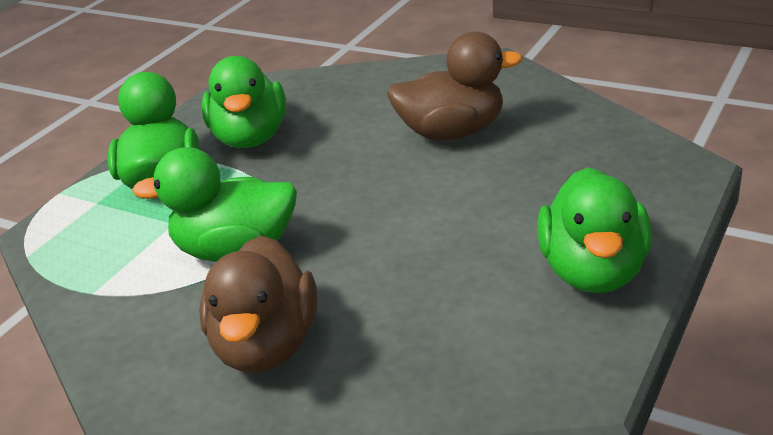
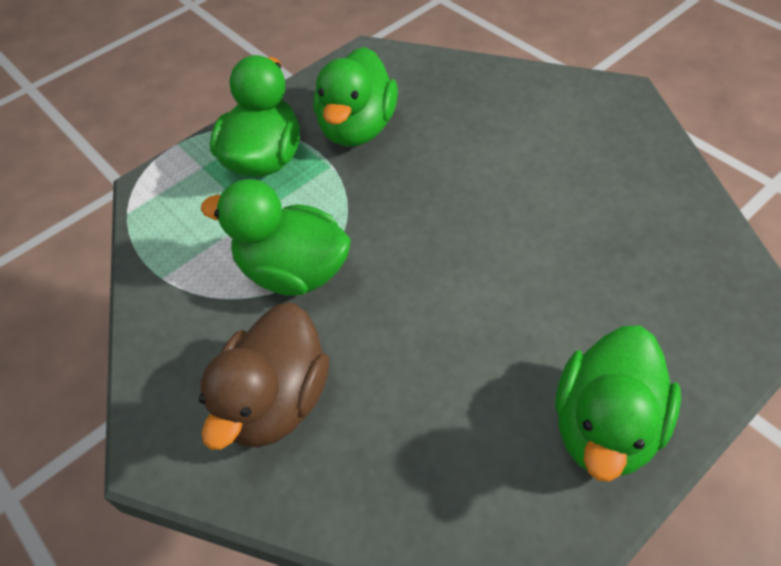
camera: 20 degrees right, 20 degrees up
brown duck [387,31,523,140] -> none

